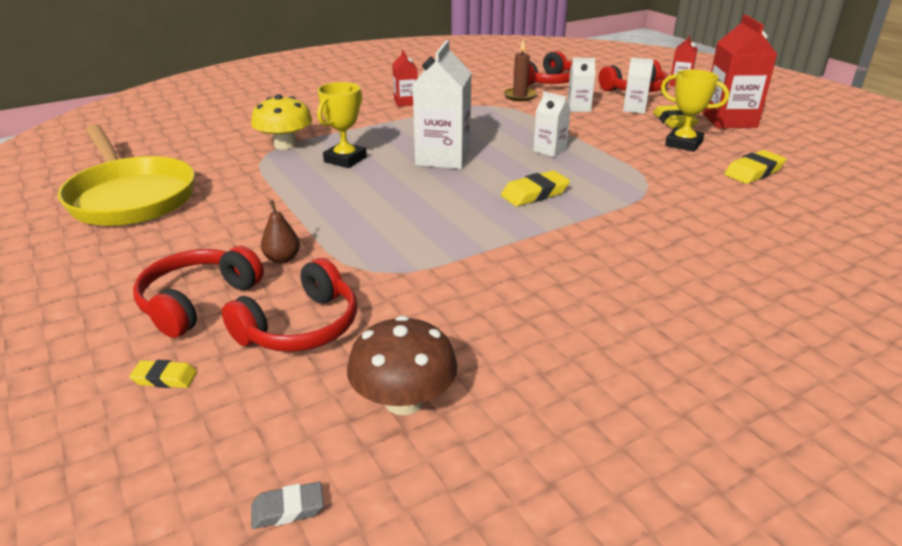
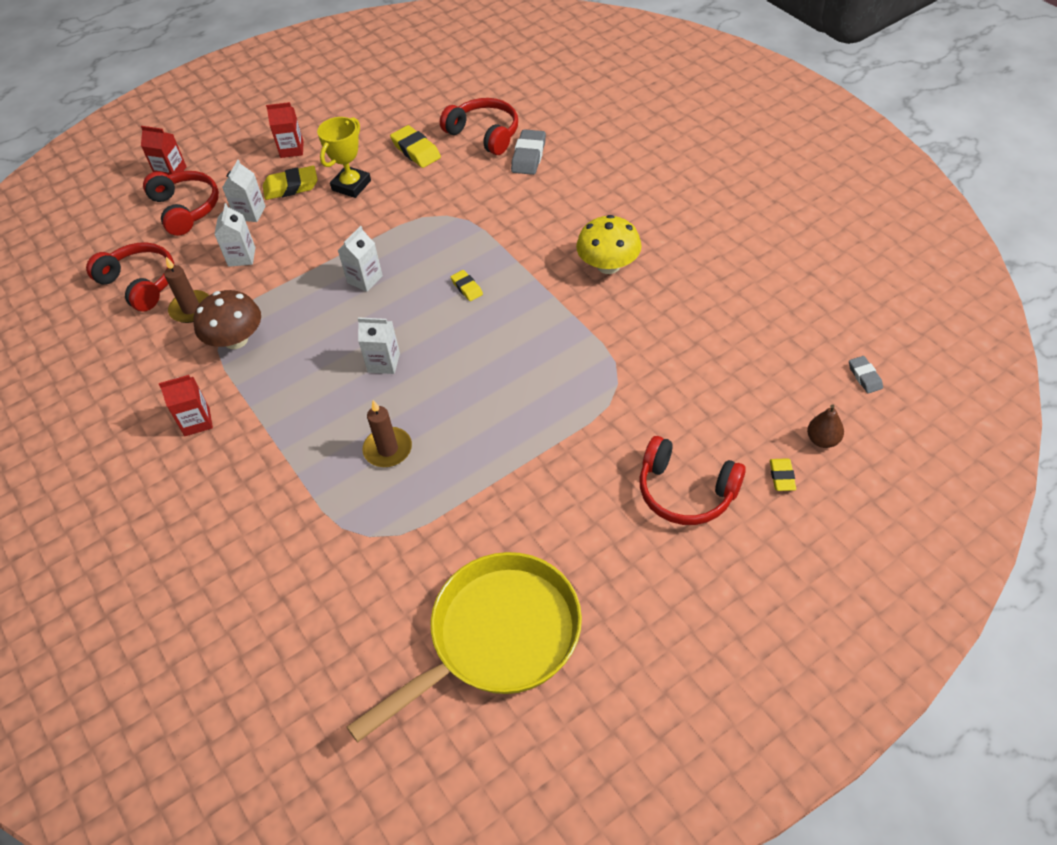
camera: 90 degrees left, 20 degrees up
red headphones [222,258,357,352] -> red headphones moved to [440,98,518,155]
yellow mushroom [251,94,312,150] -> yellow mushroom moved to [576,215,642,274]
brown pear [261,200,300,264] -> brown pear moved to [807,404,844,448]
yellow trophy [317,82,367,168] -> brown candle [362,400,412,467]
brown mushroom [347,316,458,415] -> brown mushroom moved to [194,290,261,349]
white carton [413,40,471,169] -> white carton [358,317,400,374], size x0.54
yellow eraser [501,170,570,206] -> yellow eraser [451,270,483,301], size x0.59
red carton [703,14,777,128] -> red carton [266,102,304,158], size x0.54
none -> grey eraser [511,129,546,175]

